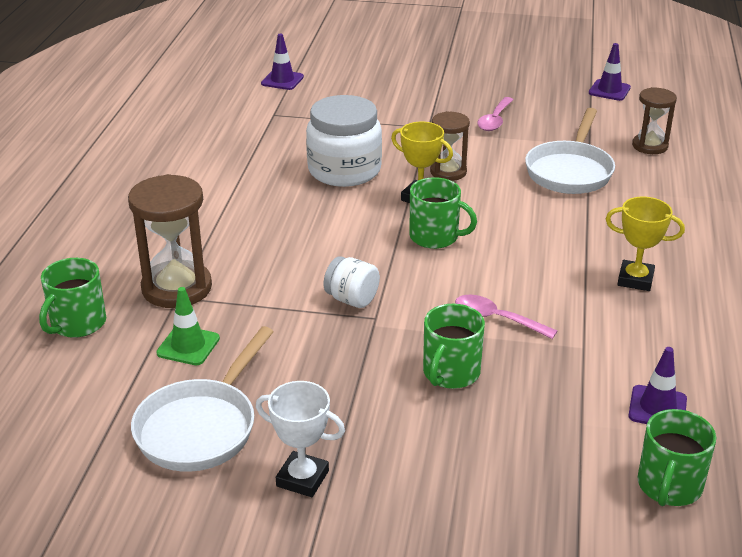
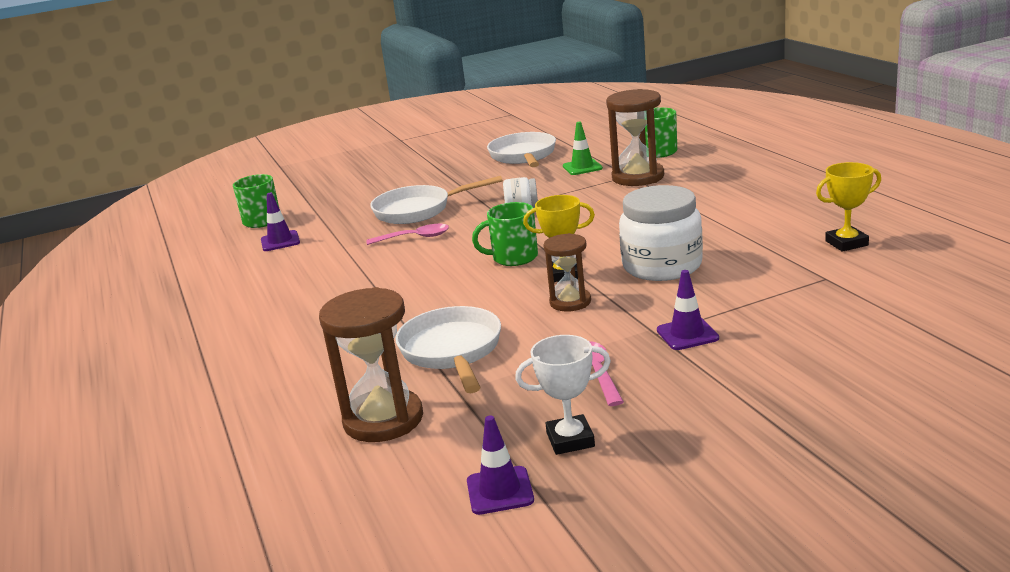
camera: 150 degrees right, 10 degrees down
white trophy [256,381,345,497] -> white trophy moved to [515,335,611,455]
purple traffic cone [261,34,304,90] -> purple traffic cone moved to [657,270,719,350]
green mug [423,304,485,389] -> white pan [370,176,503,224]
yellow trophy [606,197,685,291] -> yellow trophy moved to [816,162,881,252]
brown hourglass [632,87,677,154] -> brown hourglass [319,287,423,442], size x1.63

